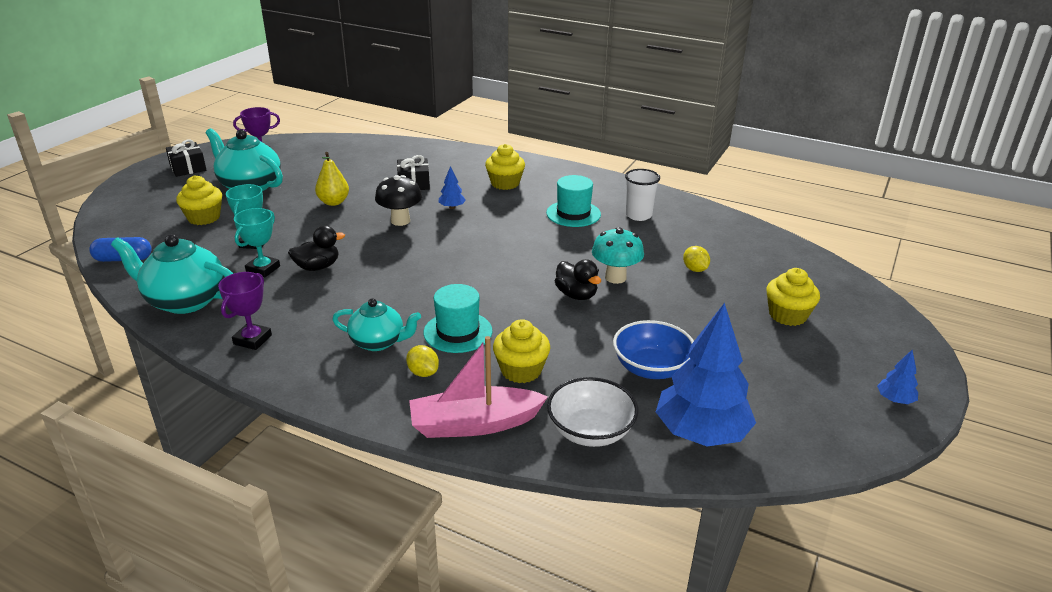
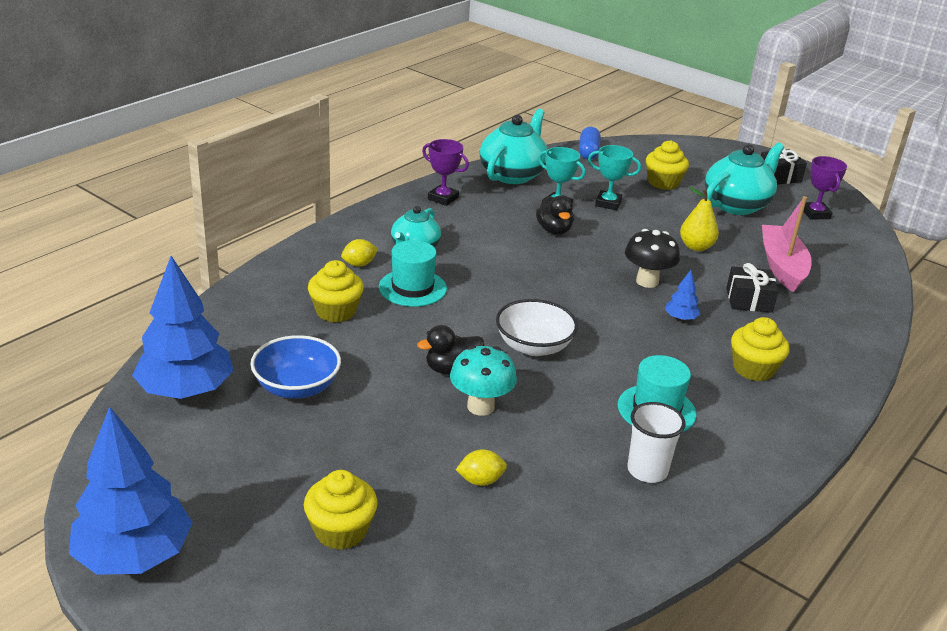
camera: 100 degrees right, 0 degrees up
pink boat [409,336,548,438] -> pink boat moved to [762,196,812,292]
white bowl [547,377,639,447] -> white bowl moved to [496,299,578,356]
blue tree [877,350,918,404] -> blue tree [69,406,193,575], size x2.35

